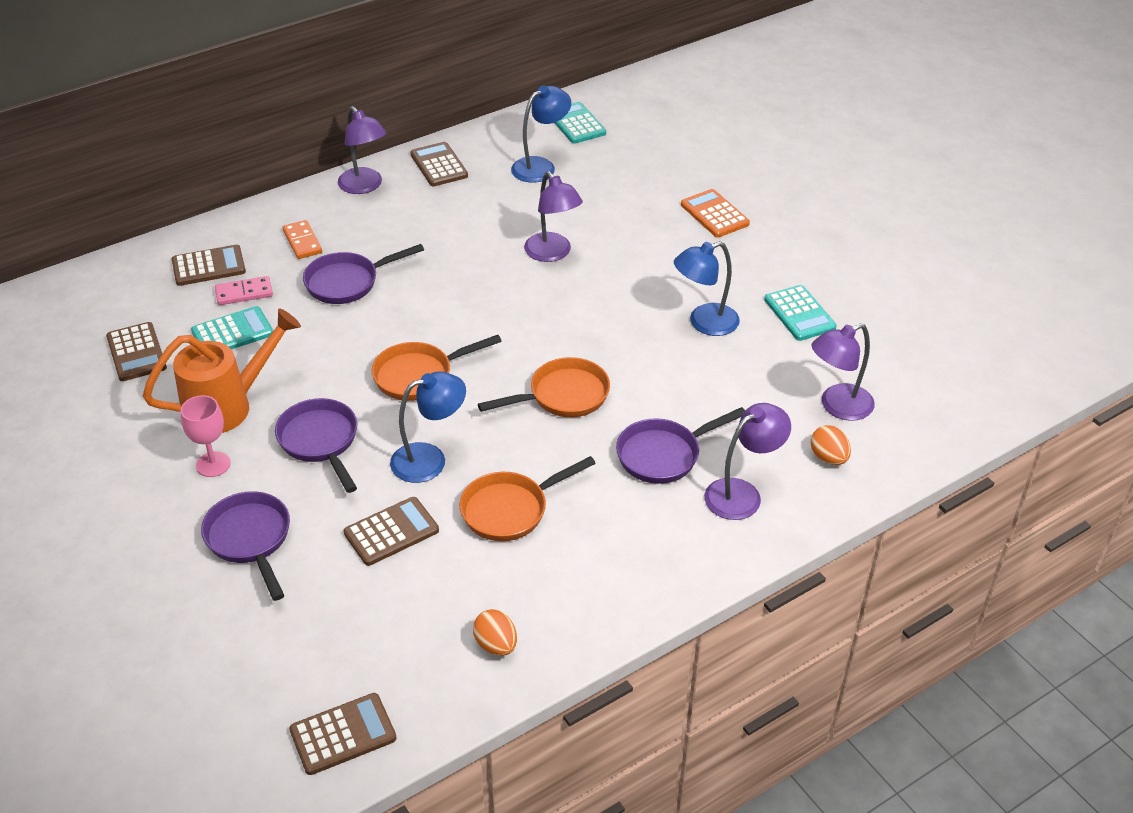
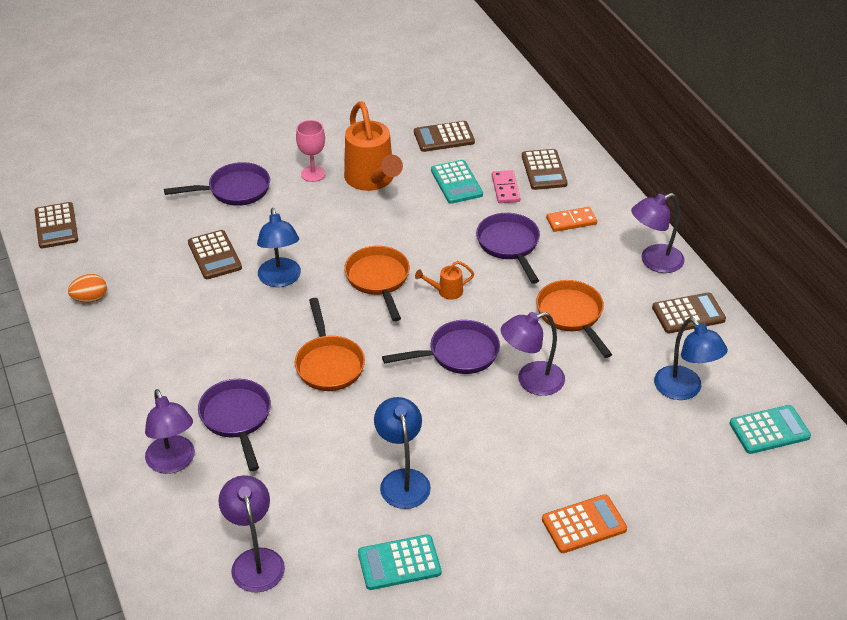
camera: 100 degrees right, 0 degrees up
purple pan [275,398,357,493] -> purple pan moved to [382,320,500,374]
orange pan [460,456,596,541] -> orange pan moved to [536,280,612,358]
orange egg [811,425,851,465] -> none
none -> orange watering can [415,261,474,300]

